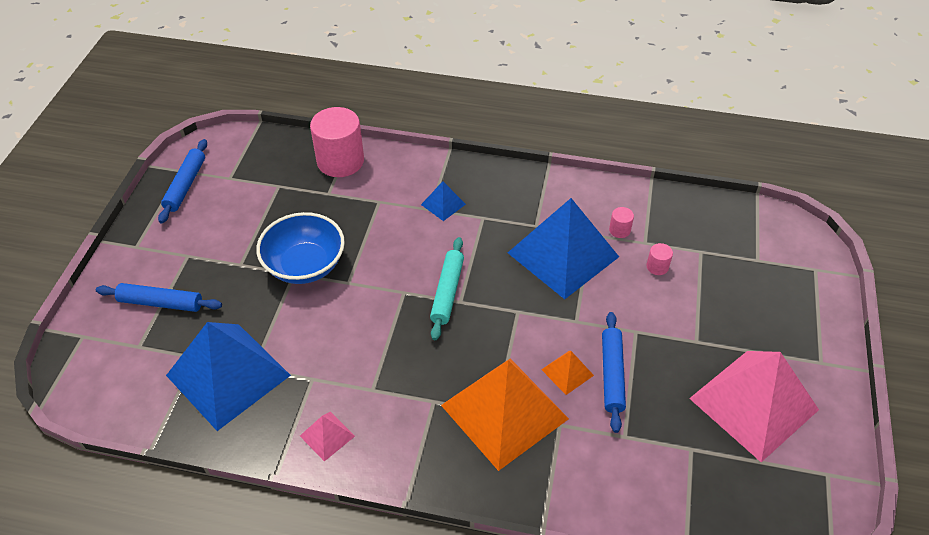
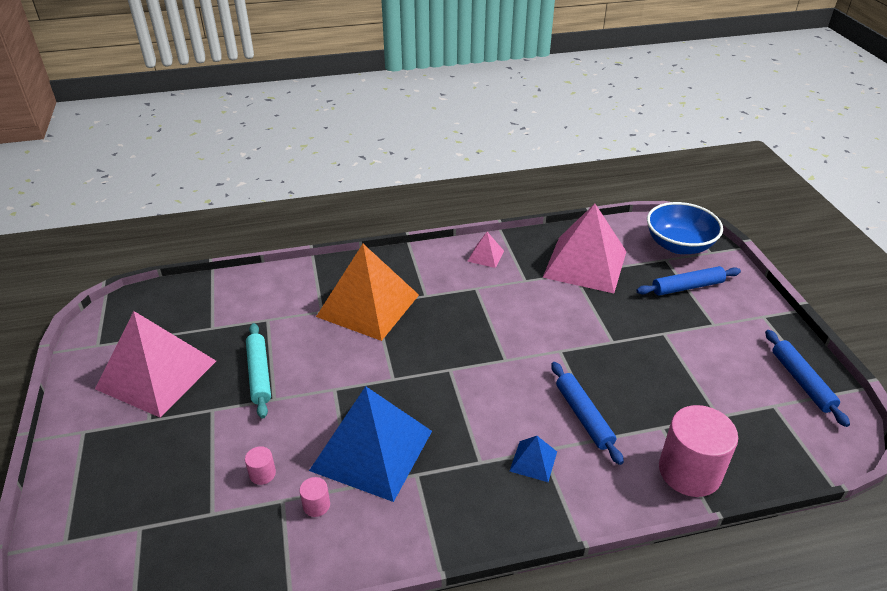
camera: 155 degrees right, 10 degrees down
blue pyramid [166,322,291,431] -> pink pyramid [543,204,627,293]
blue bowl [256,212,345,284] -> blue bowl moved to [647,202,723,254]
turquoise rolling pin [430,237,464,340] -> turquoise rolling pin moved to [246,323,271,419]
orange pyramid [541,351,594,395] -> none
blue rolling pin [602,312,626,433] -> blue rolling pin moved to [551,362,624,465]

